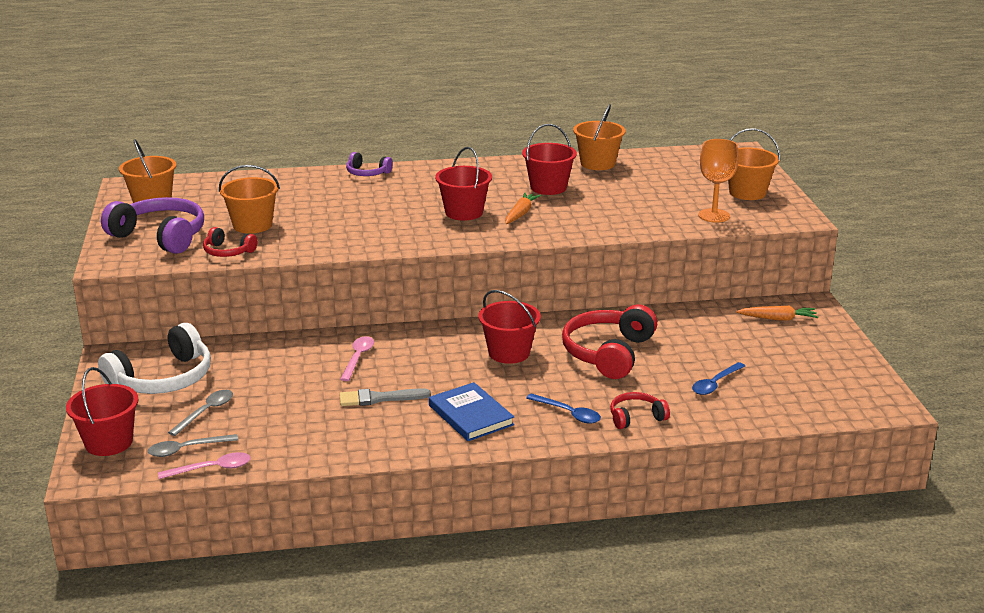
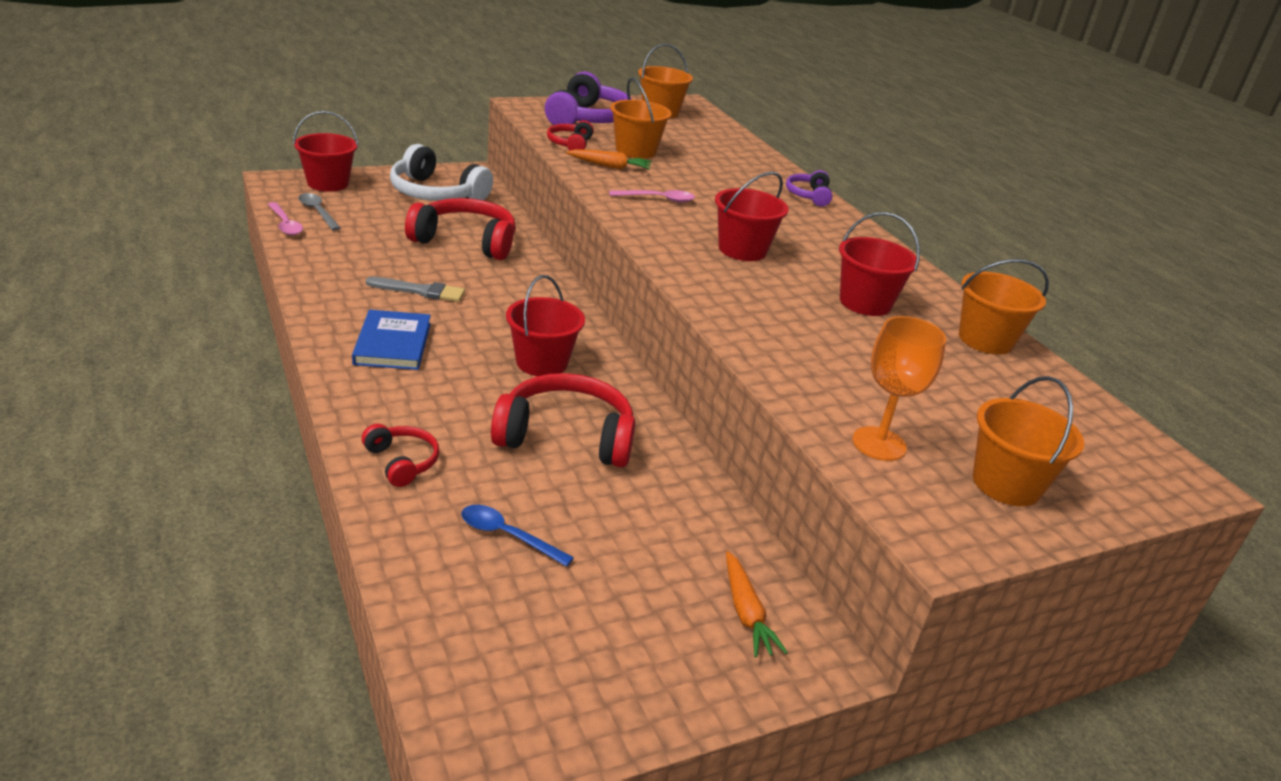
camera: 70 degrees right, 5 degrees up
grey spoon [168,390,233,436] -> none
grey brush [339,388,431,406] -> grey brush turned 120 degrees clockwise [366,277,465,302]
pink spoon [340,336,374,381] -> pink spoon moved to [609,190,695,203]
blue book [429,382,514,441] -> blue book turned 45 degrees counterclockwise [352,310,431,370]
orange carrot [505,193,541,224] -> orange carrot moved to [566,149,652,169]
blue spoon [526,393,601,423] -> none
none -> red headphones [405,198,516,260]

